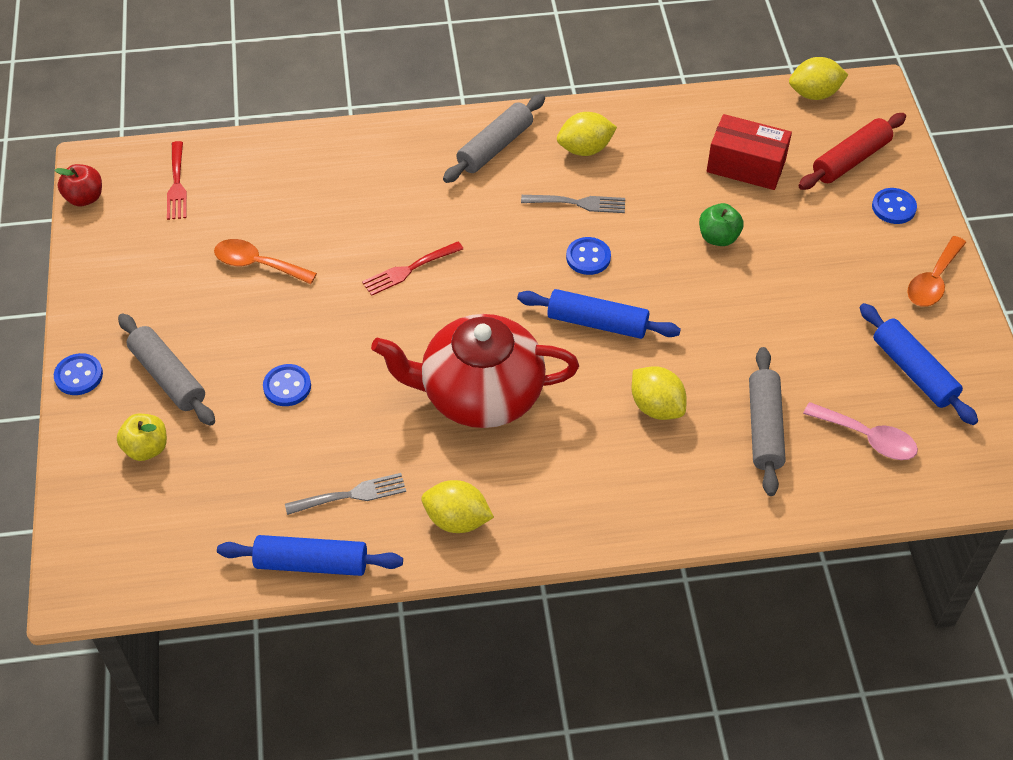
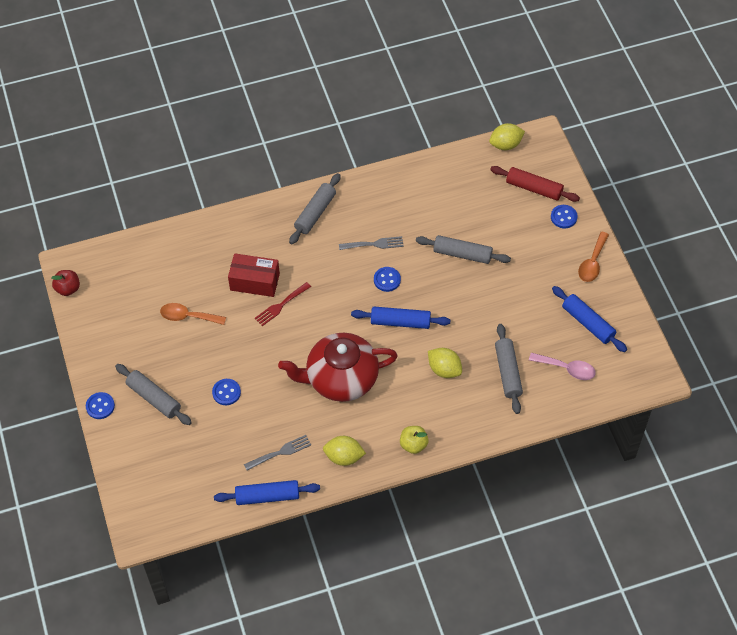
camera: 10 degrees left, 5 degrees up
yellow apple [117,414,167,461] -> yellow apple moved to [400,426,429,454]
red fork [167,141,187,220] -> none
yellow lemon [557,112,617,156] -> none
green apple [699,203,744,246] -> grey rolling pin [416,235,511,264]
red box [707,114,792,190] -> red box moved to [228,253,280,297]
red rolling pin [798,113,906,190] -> red rolling pin turned 75 degrees clockwise [490,166,580,202]

